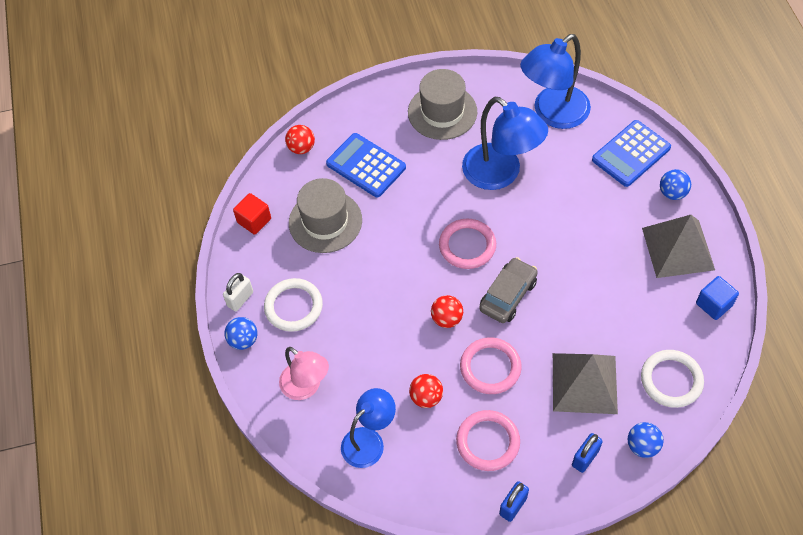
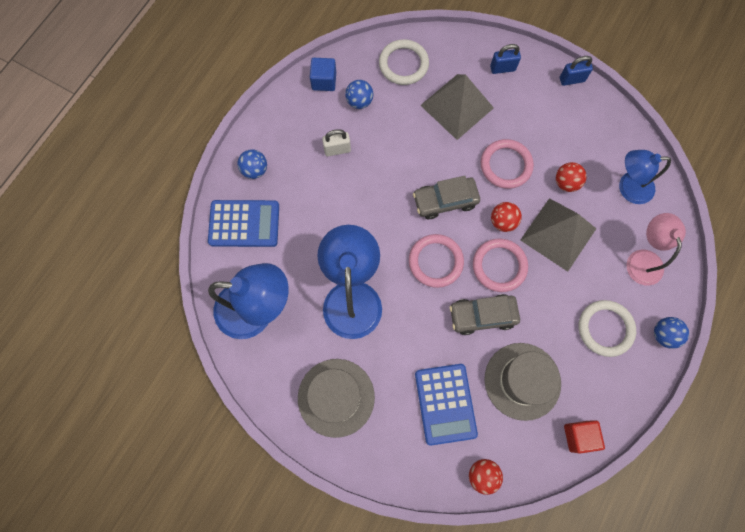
camera: 140 degrees left, 15 degrees up
white padlock [223,273,253,312] -> white padlock moved to [322,129,351,156]
pink ring [456,410,520,471] -> pink ring moved to [473,239,528,292]
blue ball [628,422,664,458] -> blue ball moved to [345,80,374,109]
grey pyramid [642,215,715,278] -> grey pyramid moved to [520,198,596,272]
none -> grey car [450,294,520,335]

